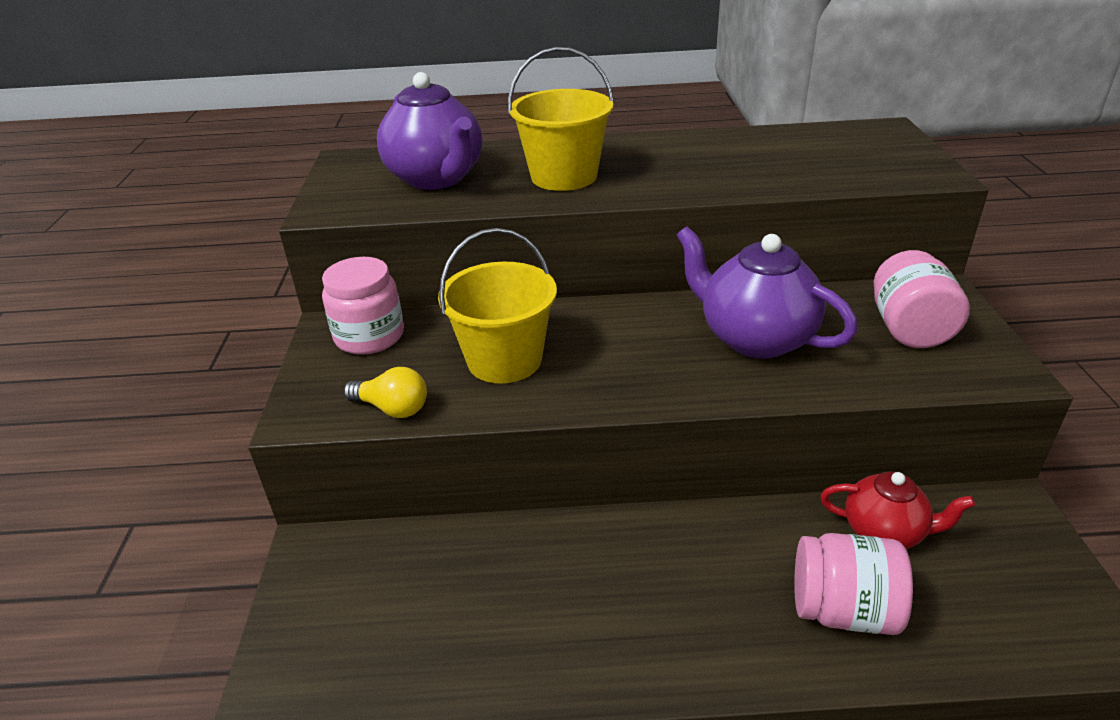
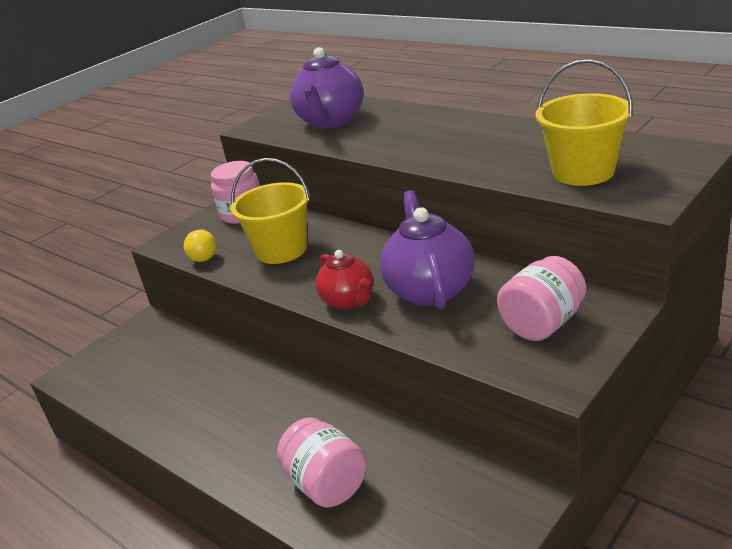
camera: 45 degrees right, 5 degrees down
yellow bucket [508,47,614,191] -> yellow bucket moved to [535,59,633,186]
red teapot [820,471,976,549] -> red teapot moved to [315,250,373,309]

